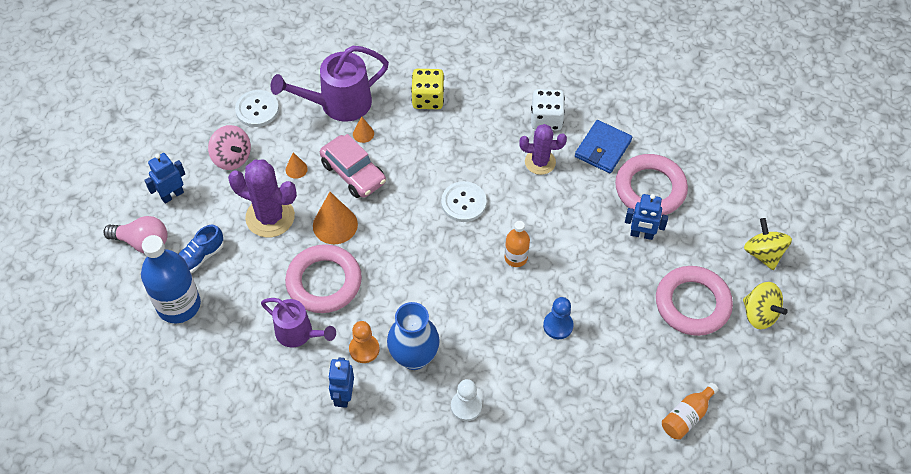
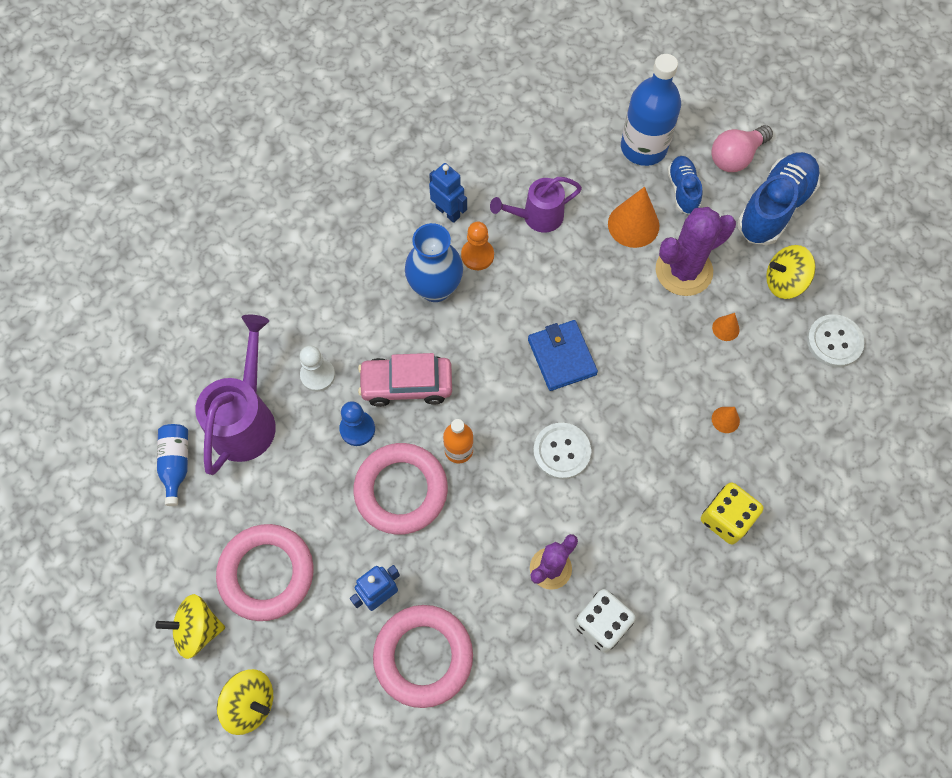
camera: 130 degrees right, 10 degrees up
blue robot [144,153,185,204] -> blue shoe [738,152,820,245]
pink spinning top [208,125,251,170] -> yellow spinning top [766,245,816,299]
purple watering can [271,46,389,122] -> purple watering can moved to [195,315,276,475]
pink ring [285,244,362,313] -> pink ring moved to [353,443,448,535]
orange cone [313,192,358,244] -> orange cone moved to [608,187,659,248]
pink car [320,134,386,198] -> pink car moved to [358,353,452,407]
white pawn [451,379,482,421] -> white pawn moved to [300,346,335,392]
blue wallet [575,120,632,173] -> blue wallet moved to [528,320,598,391]
orange bottle [662,383,719,439] -> blue bottle [157,424,188,506]

